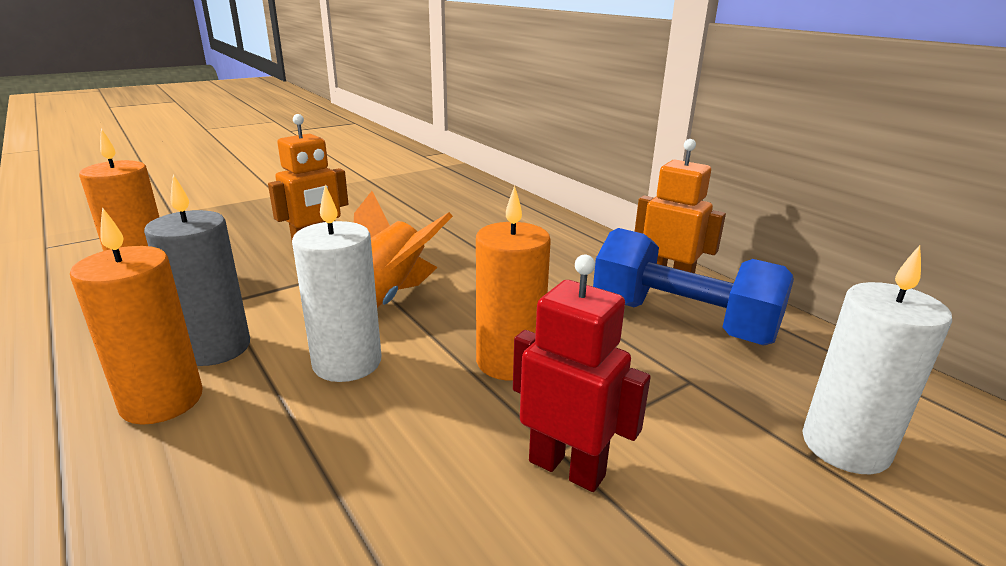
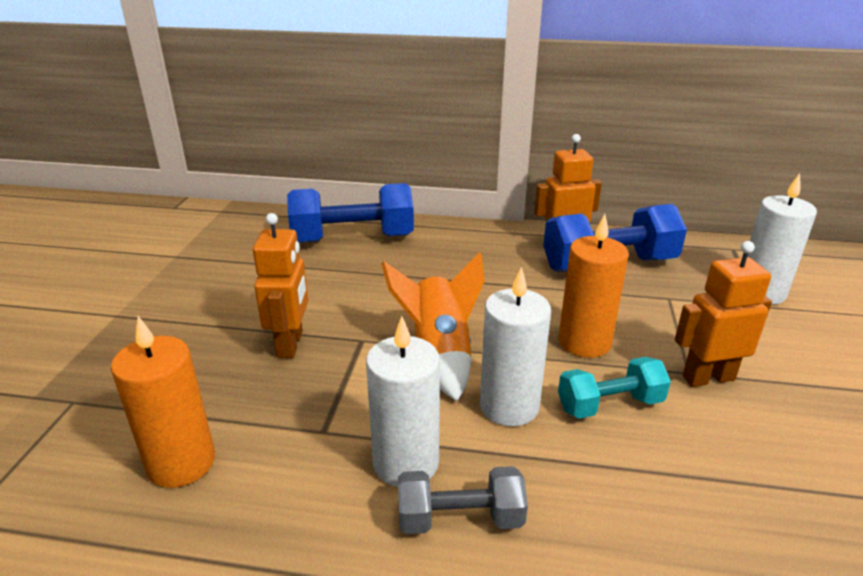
camera: 45 degrees left, 5 degrees up
orange candle [70,207,202,425] -> grey dumbbell [398,466,528,534]
grey candle [144,174,250,366] -> white candle [366,316,440,487]
red robot [513,255,651,492] -> orange robot [675,241,772,387]
none -> blue dumbbell [287,183,414,243]
none -> turquoise dumbbell [558,357,671,419]

